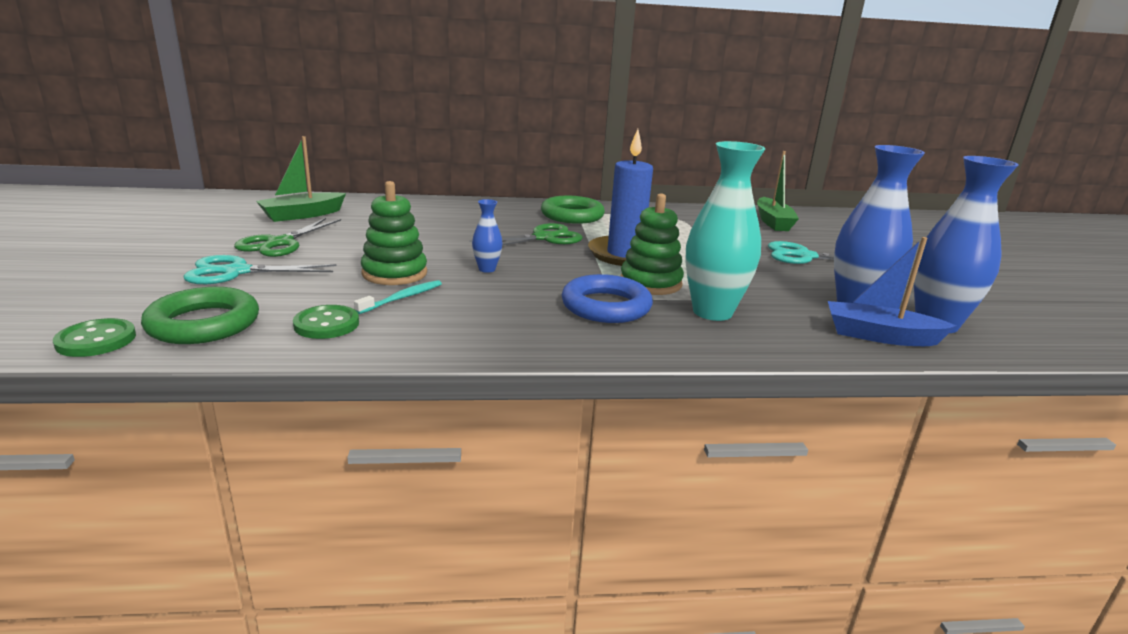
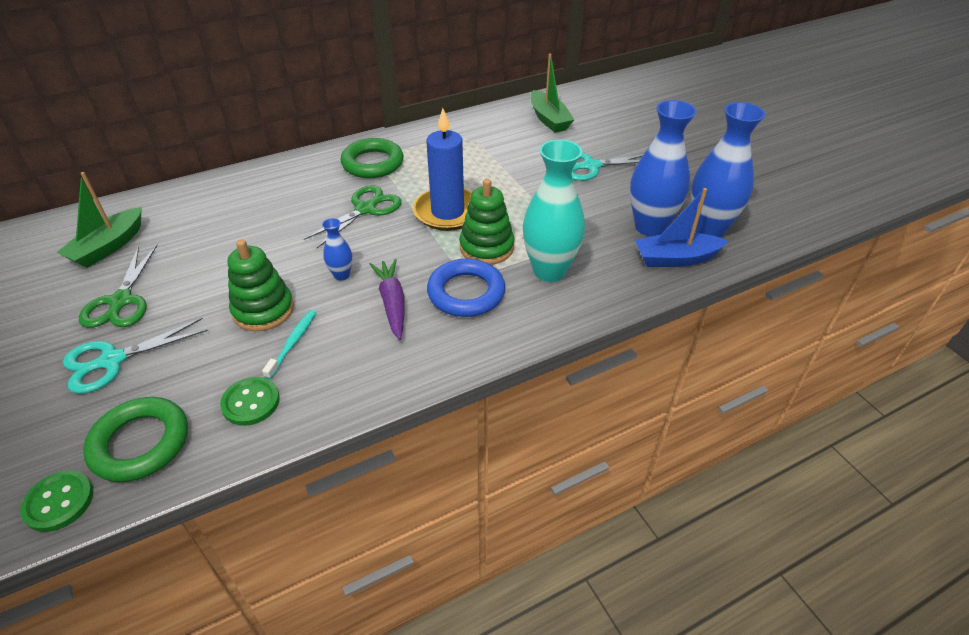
camera: 20 degrees left, 20 degrees up
none -> purple carrot [370,259,404,340]

